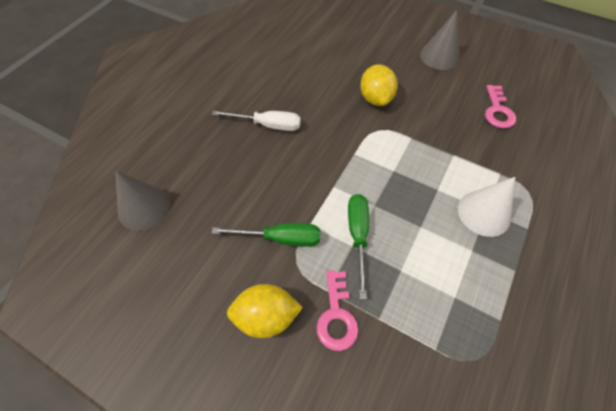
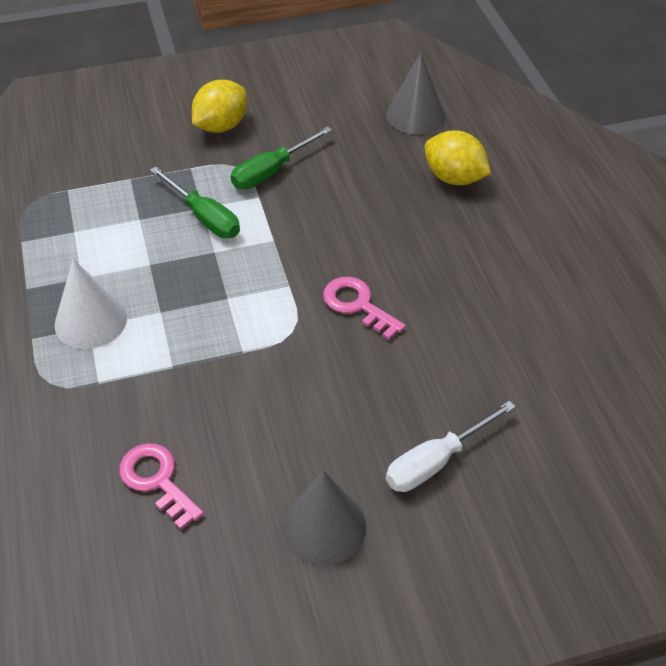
camera: 135 degrees right, 10 degrees down
white screwdriver [212,110,301,131] -> white screwdriver moved to [386,400,516,492]
pink key [317,270,359,351] -> pink key moved to [323,277,406,340]
yellow lemon [360,65,398,106] -> yellow lemon moved to [425,130,491,185]

